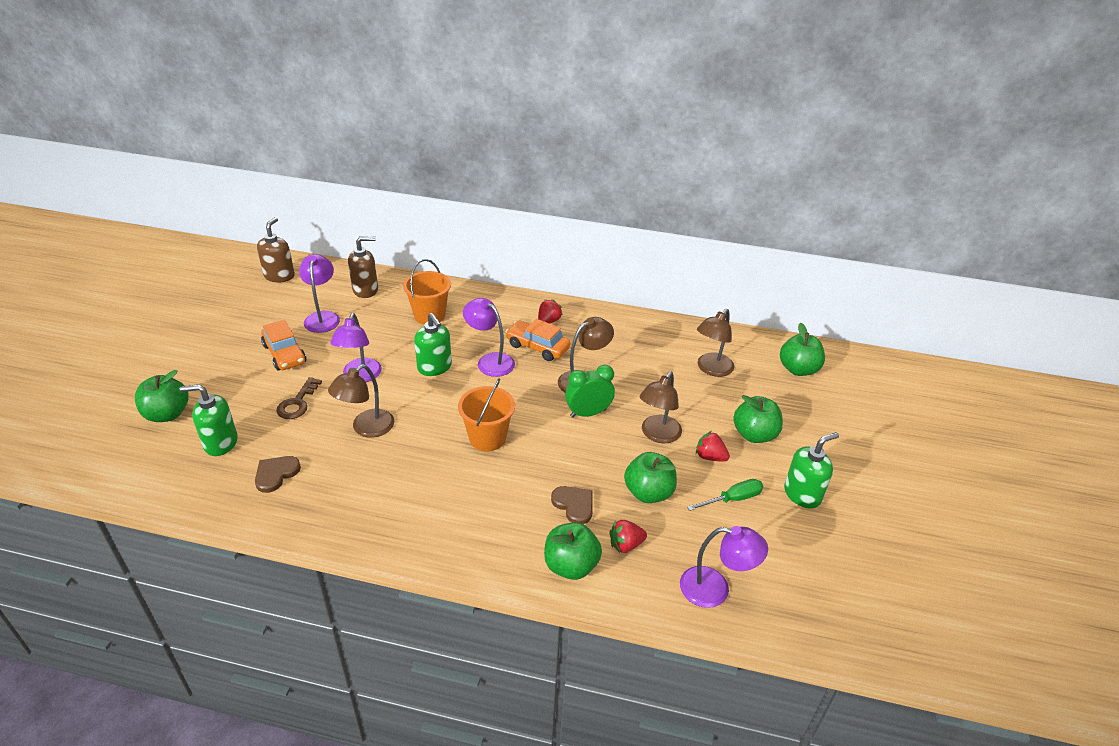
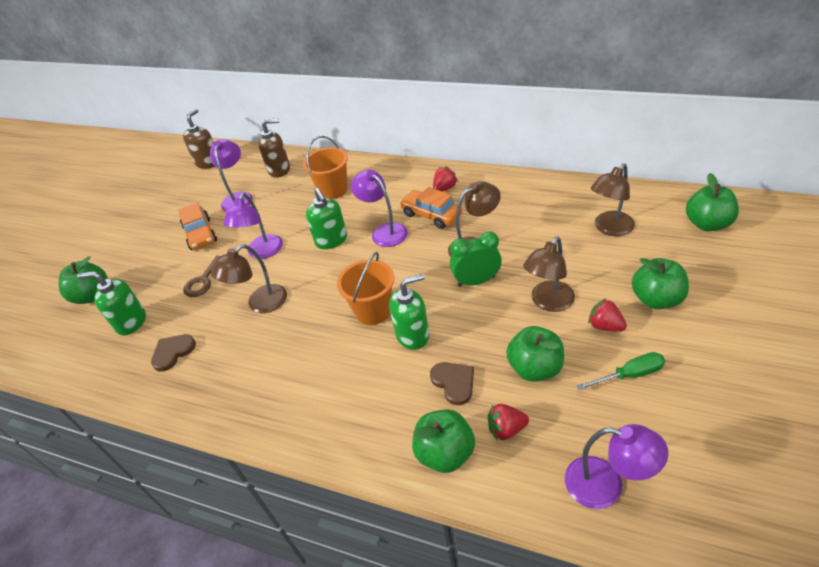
camera: 15 degrees right, 5 degrees up
green soap dispenser [784,432,839,509] -> green soap dispenser moved to [389,273,429,350]

